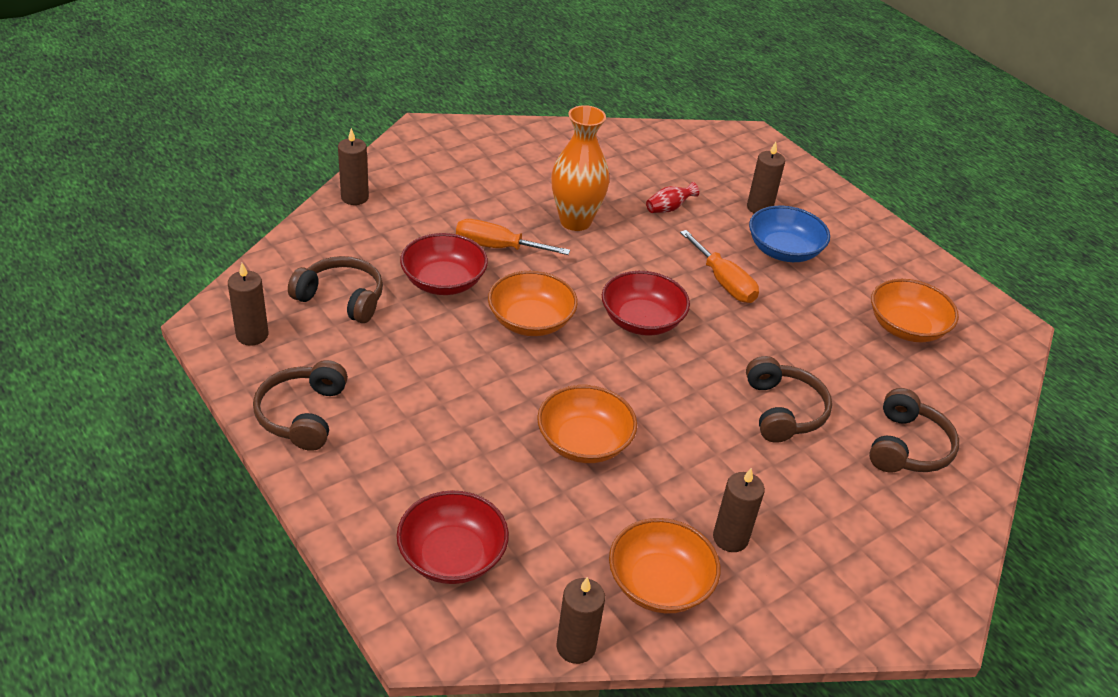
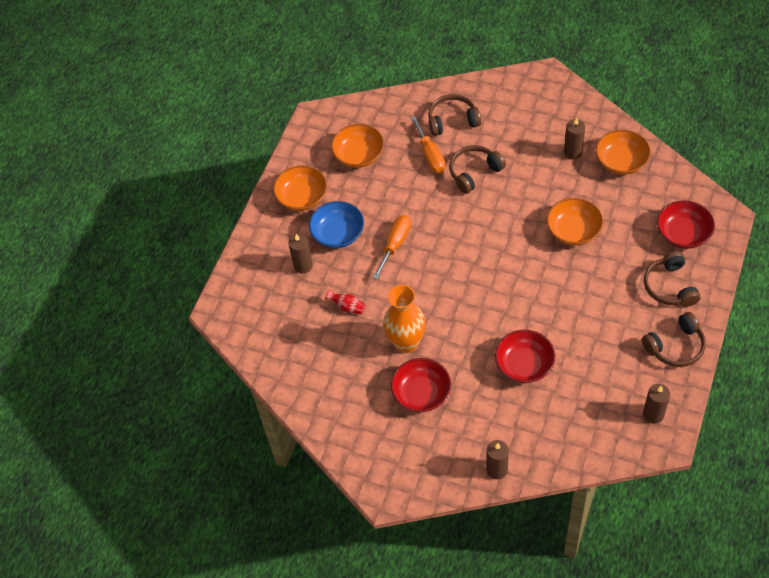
camera: 115 degrees left, 15 degrees up
brown headphones [288,256,383,323] -> brown headphones moved to [644,251,701,307]
orange screwdriver [456,219,570,255] -> orange screwdriver moved to [411,116,446,173]
orange bowl [488,271,578,336] -> orange bowl moved to [273,165,327,211]
brown candle [556,577,605,664] -> none
red bowl [602,271,690,336] -> red bowl moved to [391,358,451,412]

